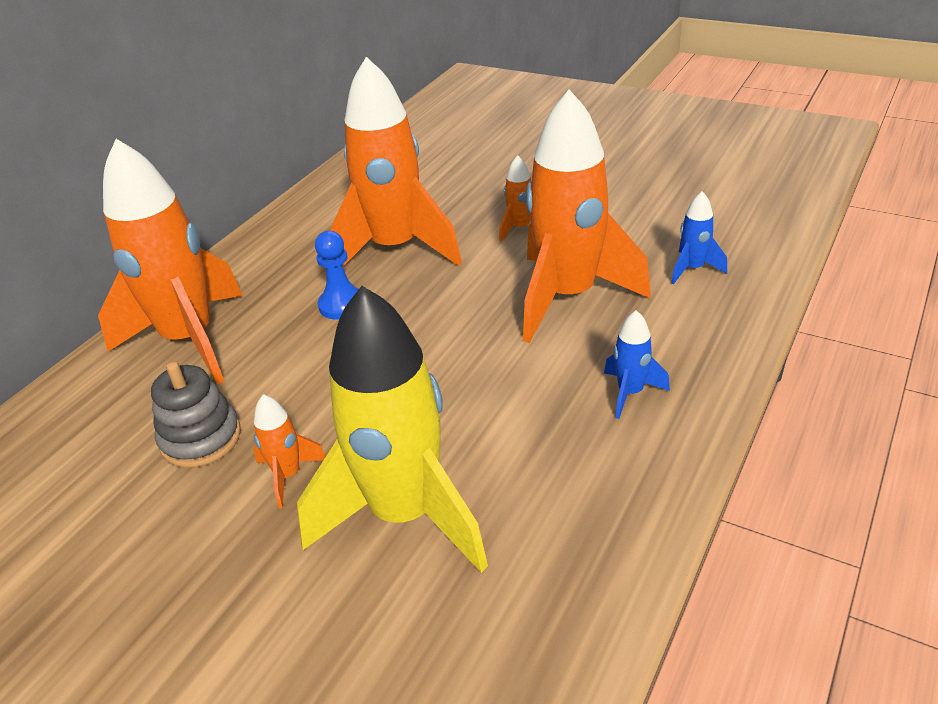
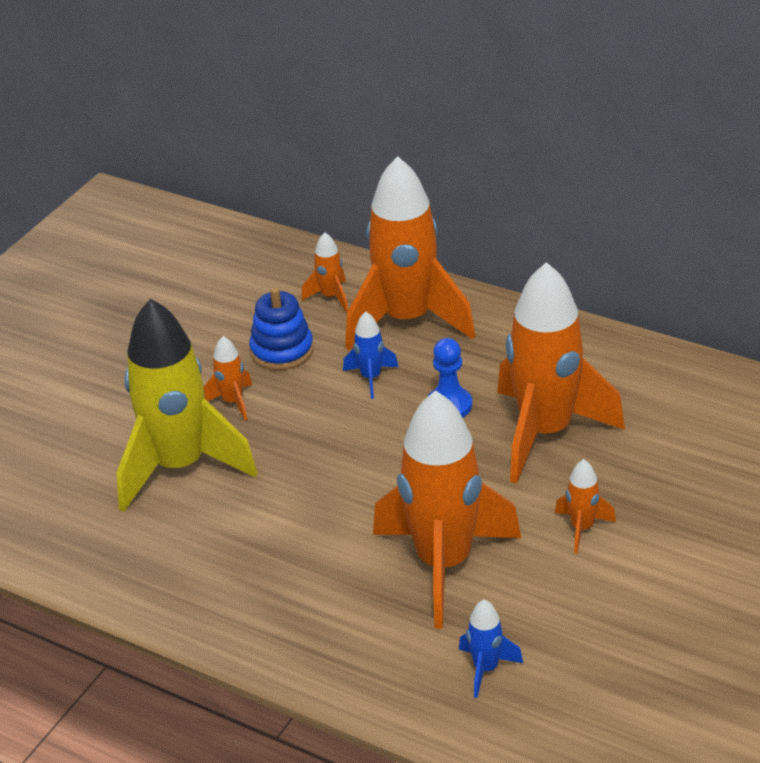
camera: 90 degrees right, 0 degrees up
grey stacking toy [151,361,241,468] -> blue stacking toy [249,287,313,370]
blue rocket [604,310,670,419] -> blue rocket moved to [343,312,398,399]
none -> orange rocket [301,232,348,312]

